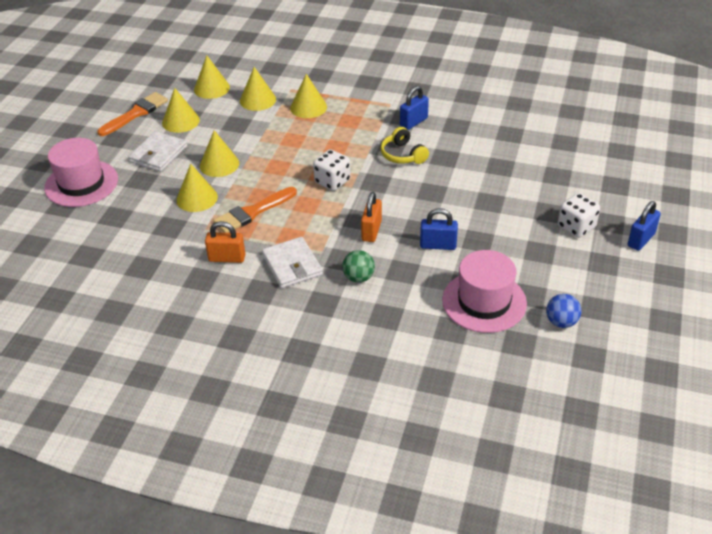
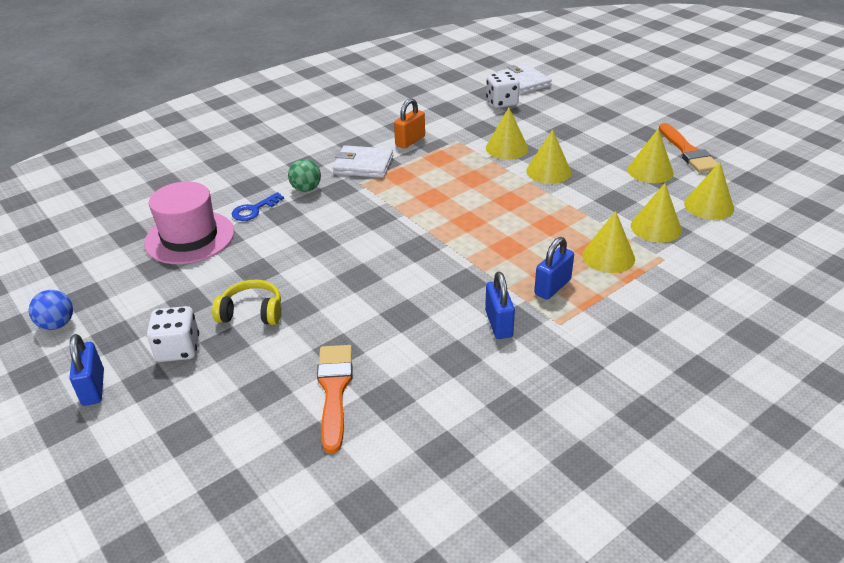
camera: 125 degrees right, 5 degrees down
pink hat [44,138,118,207] -> none
white wallet [128,131,187,172] -> white wallet moved to [497,64,552,94]
orange brush [213,187,297,233] -> orange brush moved to [317,345,353,454]
white dice [313,149,351,191] -> white dice moved to [486,72,520,108]
orange padlock [361,192,382,242] -> none
yellow headphones [380,127,429,164] -> yellow headphones moved to [212,280,281,325]
blue padlock [420,208,458,250] -> blue padlock moved to [534,237,574,300]
blue ball [546,294,582,328] -> blue ball moved to [29,290,73,330]
none -> blue key [232,192,284,221]

